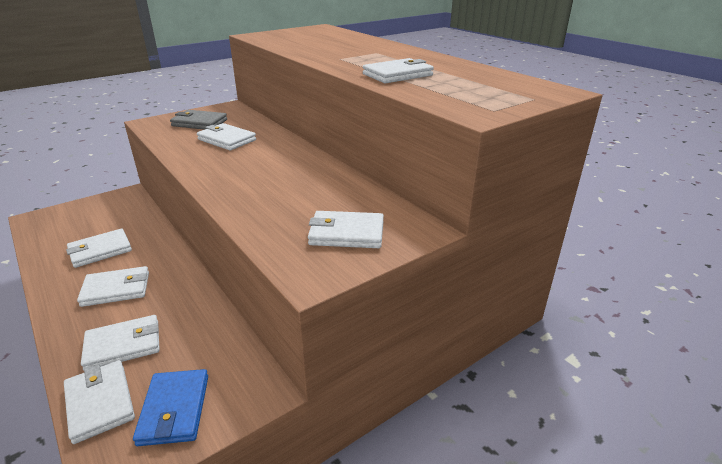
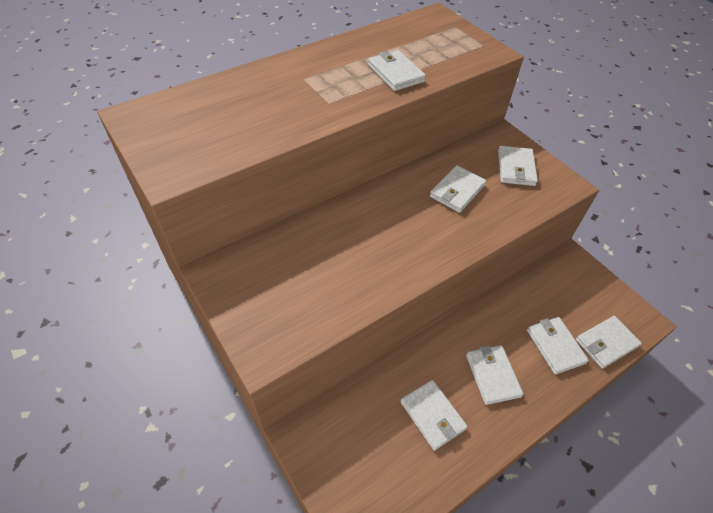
camera: 90 degrees left, 20 degrees up
blue wallet [133,369,208,446] -> none
grey wallet [170,110,227,130] -> none
white wallet [197,123,256,150] -> white wallet moved to [430,165,486,213]

